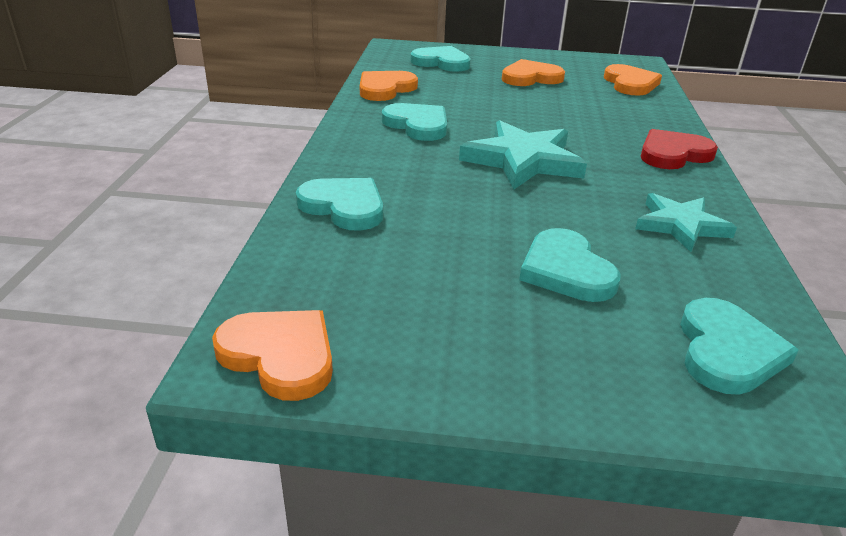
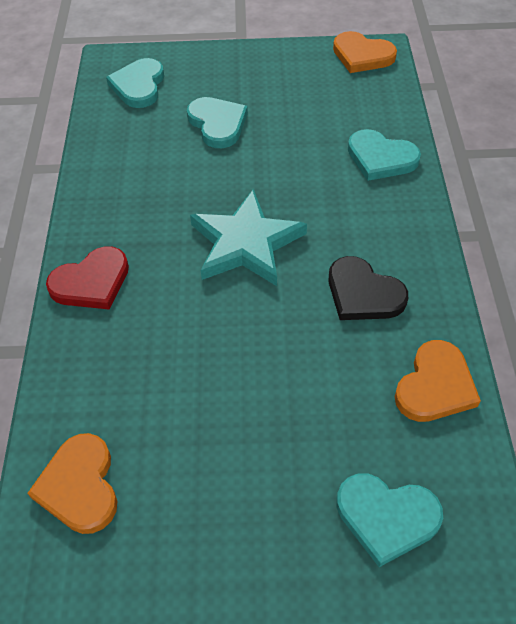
camera: 175 degrees right, 20 degrees up
turquoise heart [382,103,447,141] -> black heart [328,256,408,320]
orange heart [502,59,565,86] -> none
turquoise star [635,193,737,252] -> none

